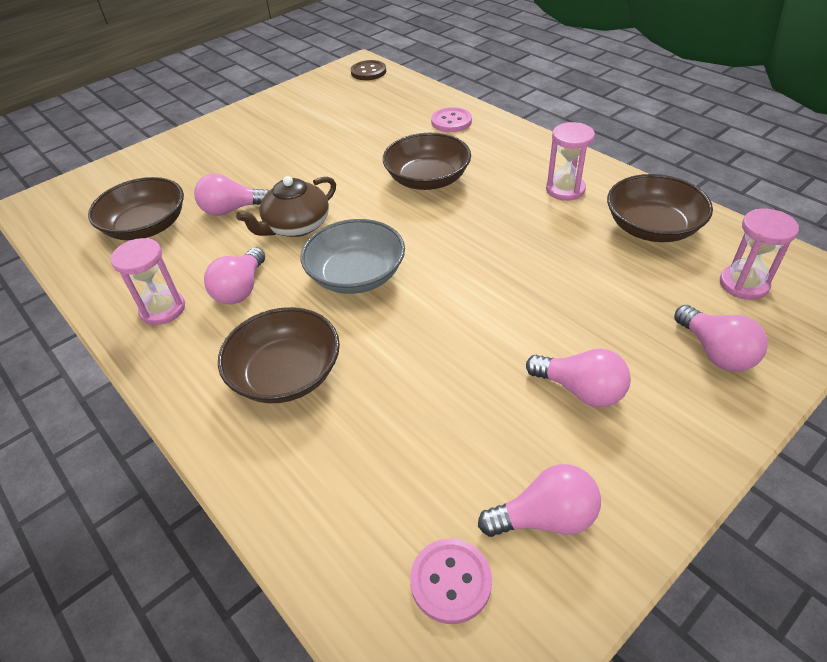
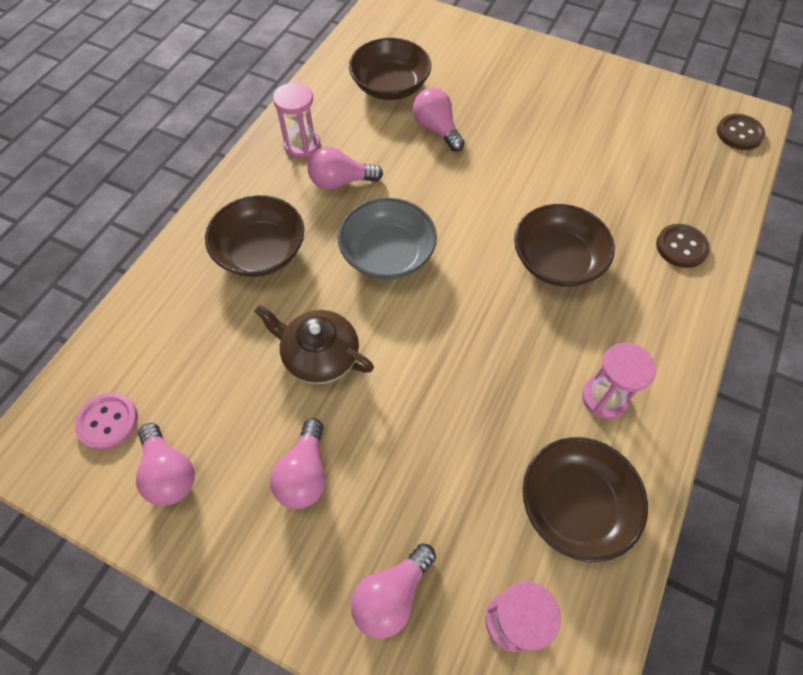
camera: 65 degrees right, 15 degrees up
brown teapot [236,176,336,237] -> brown teapot moved to [254,305,374,384]
pink button [431,107,472,132] -> brown button [656,224,710,268]

